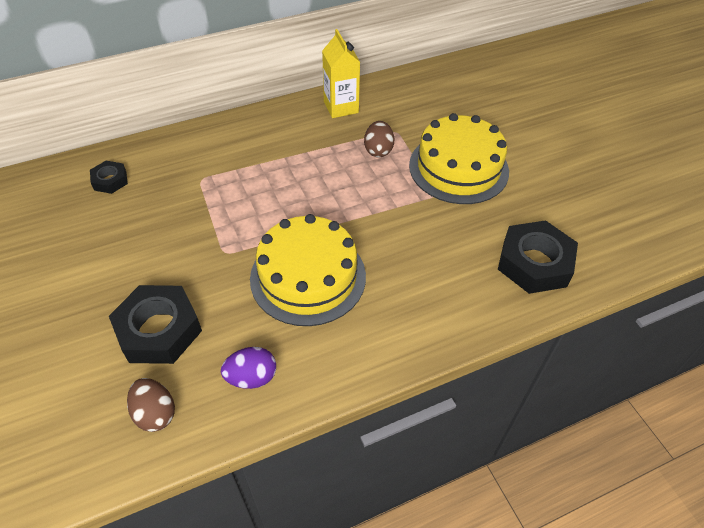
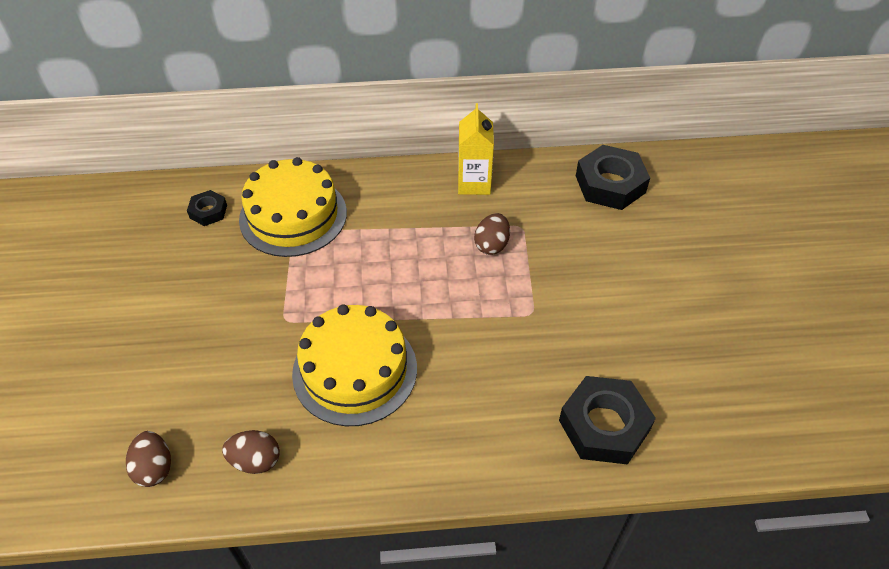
camera: 20 degrees right, 0 degrees up
black nut [109,285,202,364] -> black nut moved to [576,145,650,210]
purple egg [221,347,276,389] -> brown egg [222,430,280,474]
yellow cake [409,113,509,204] -> yellow cake moved to [239,157,347,257]

